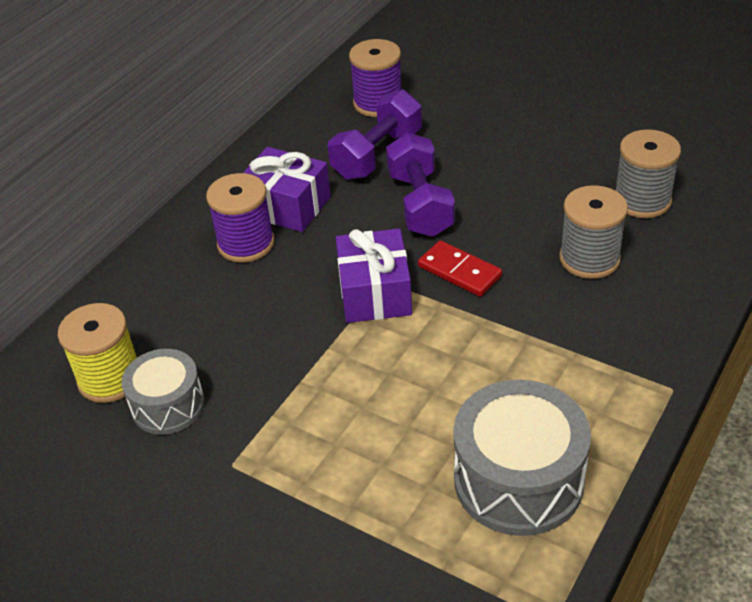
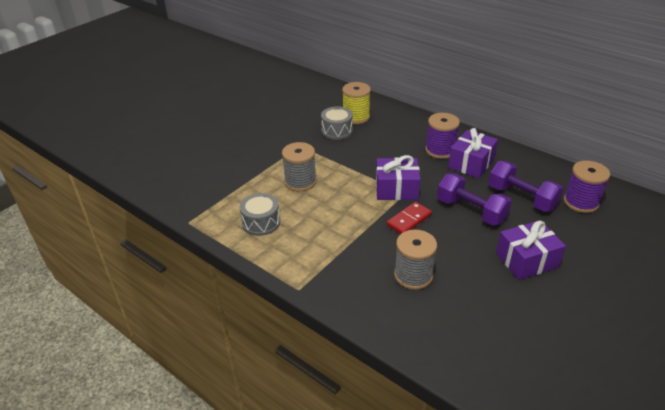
camera: 95 degrees right, 5 degrees down
purple dumbbell [386,133,455,237] -> purple dumbbell turned 45 degrees clockwise [437,173,512,225]
grey drum [453,380,591,536] -> grey drum [239,193,280,236], size x0.62
grey spool [615,129,681,218] -> grey spool moved to [282,142,316,191]
none -> purple gift [496,220,566,280]

